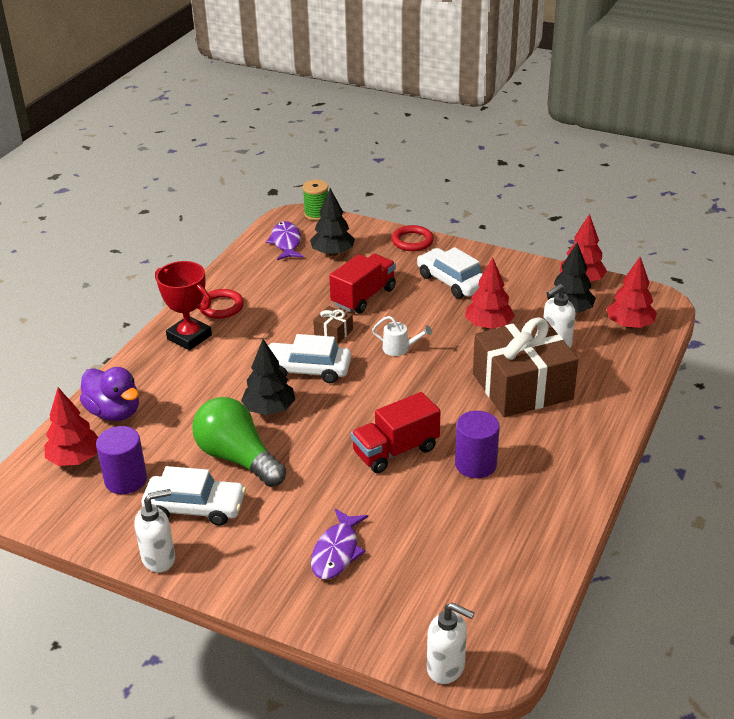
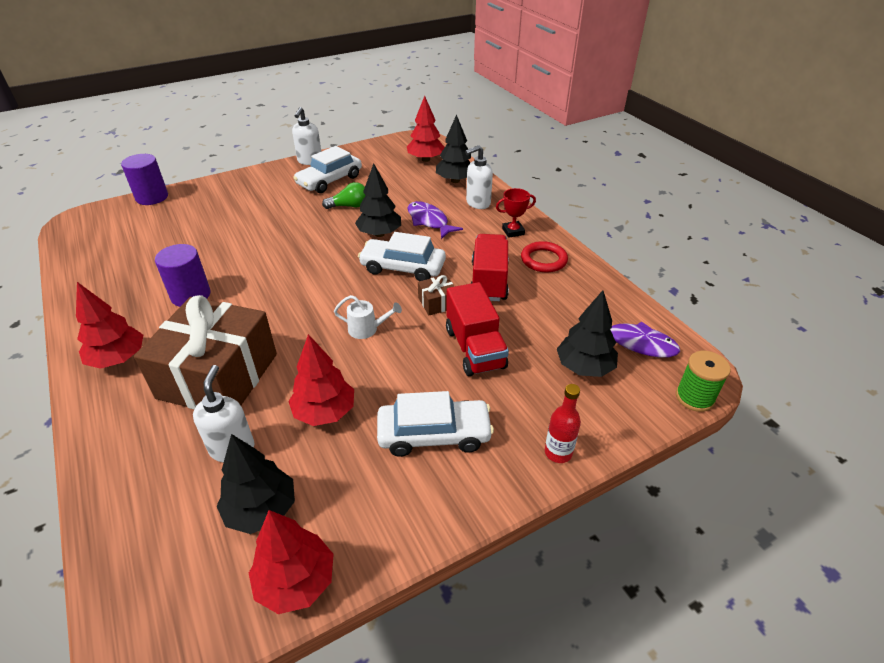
camera: 125 degrees right, 5 degrees up
purple duck [80,367,139,421] -> black tree [436,114,471,183]
purple cylinder [96,426,147,494] -> purple cylinder moved to [121,154,168,205]
red trophy [155,261,212,350] -> red trophy [496,188,536,238], size x0.59
green light bulb [192,397,286,487] -> green light bulb [322,182,366,209], size x0.52
white car [268,334,351,383] -> white car turned 120 degrees counterclockwise [358,232,446,281]
purple fish [311,508,368,579] -> purple fish moved to [408,201,463,239]
red truck [351,392,440,473] -> red truck moved to [471,234,509,301]
white watering can [372,316,432,356] -> white watering can turned 135 degrees counterclockwise [334,295,402,339]
red ring [392,225,434,251] -> red bottle [545,384,581,463]
white soap dispenser [427,602,474,684] -> white soap dispenser moved to [465,145,493,209]
red tree [606,257,657,329] -> red tree moved to [76,282,143,369]

